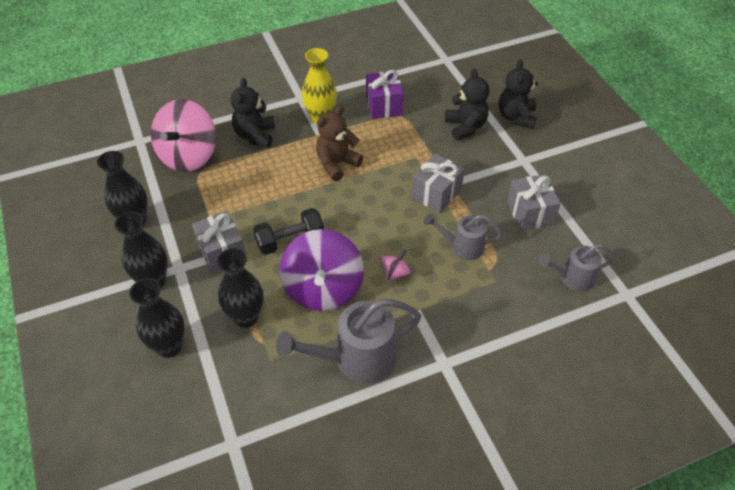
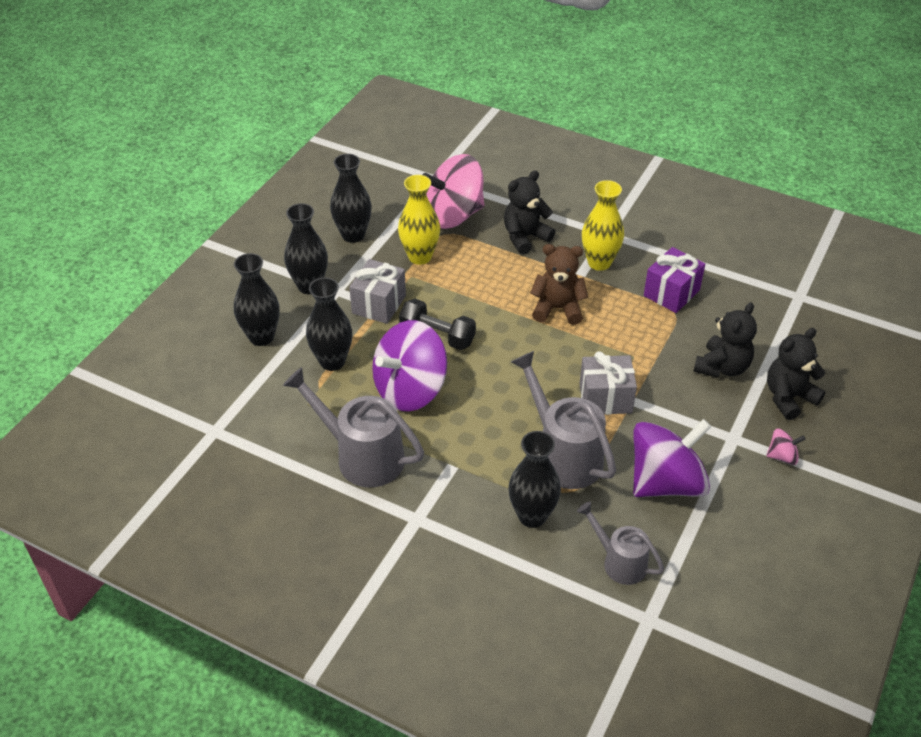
camera: 50 degrees right, 5 degrees down
pink spinning top [381,249,412,281] -> pink spinning top moved to [766,429,806,465]
grey watering can [424,213,502,260] -> grey watering can [511,351,616,489], size x1.66
grey gift [507,174,561,231] -> purple spinning top [633,419,711,497]
none -> yellow vase [398,175,440,265]
none -> black vase [508,431,561,528]

